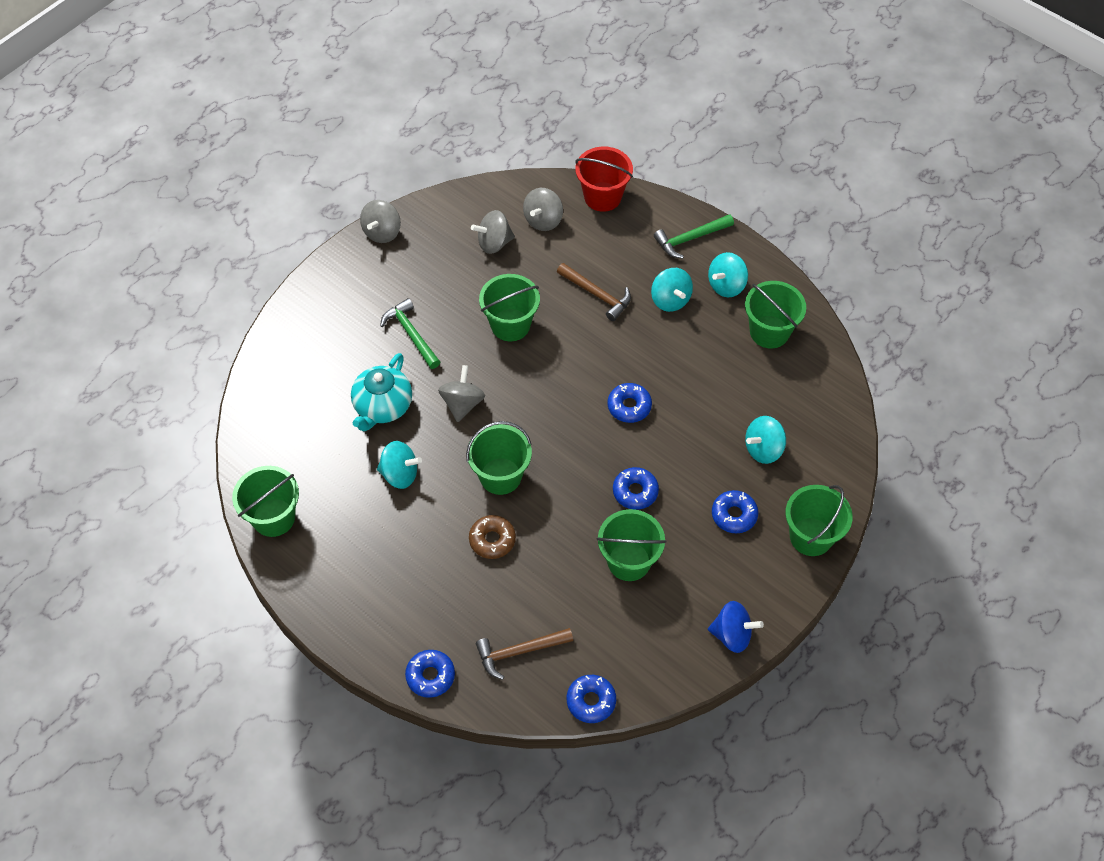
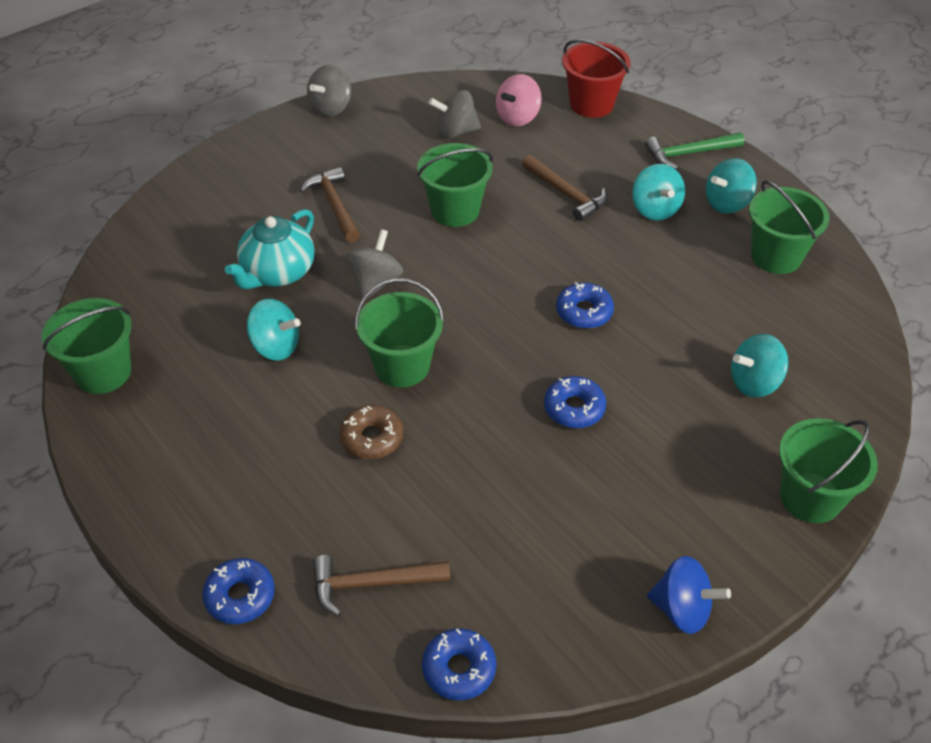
camera: 10 degrees right, 10 degrees down
green hammer [380,298,440,369] -> brown hammer [300,167,360,242]
grey spinning top [523,188,563,231] -> pink spinning top [496,74,542,127]
green bucket [596,509,666,581] -> none
blue donut [712,490,758,533] -> none

